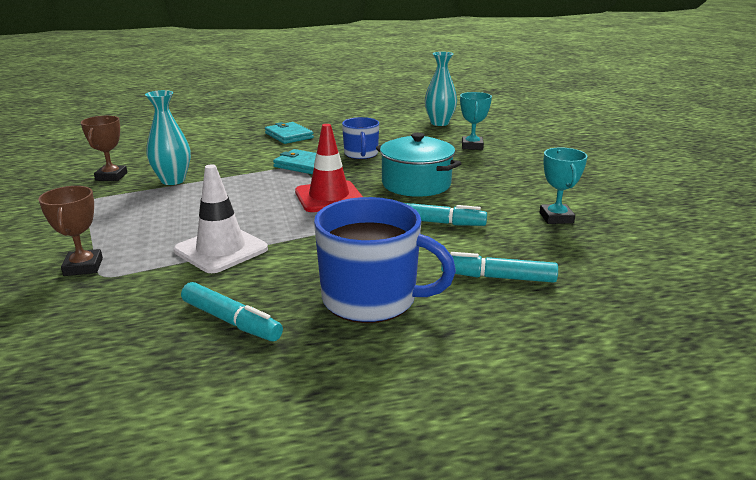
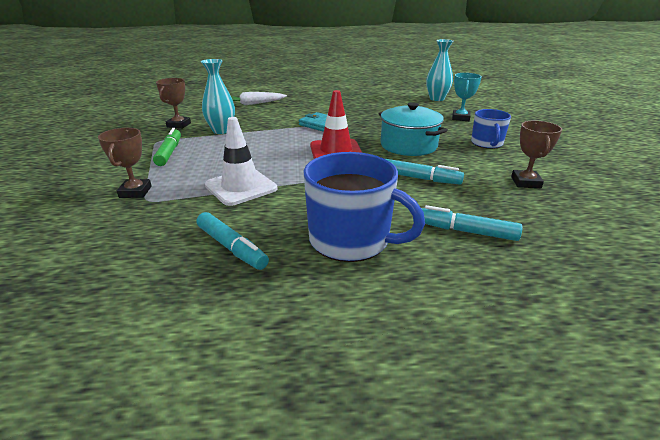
camera: 10 degrees right, 5 degrees up
turquoise wallet [265,122,314,144] -> none
blue mug [342,117,379,159] -> blue mug moved to [471,109,511,149]
turquoise trophy [539,148,588,224] -> brown trophy [511,121,562,188]
none -> green marker [153,128,181,166]
none -> white carrot [231,92,287,105]

